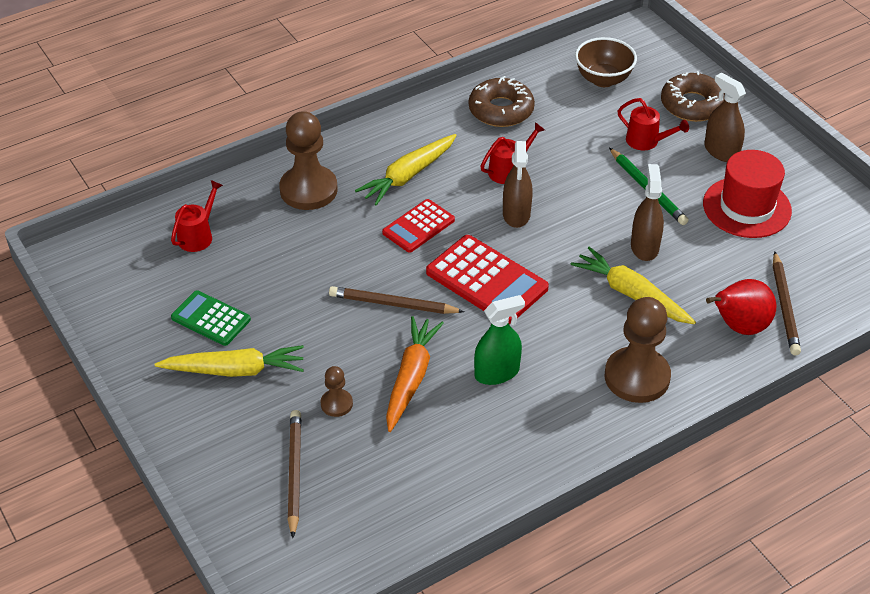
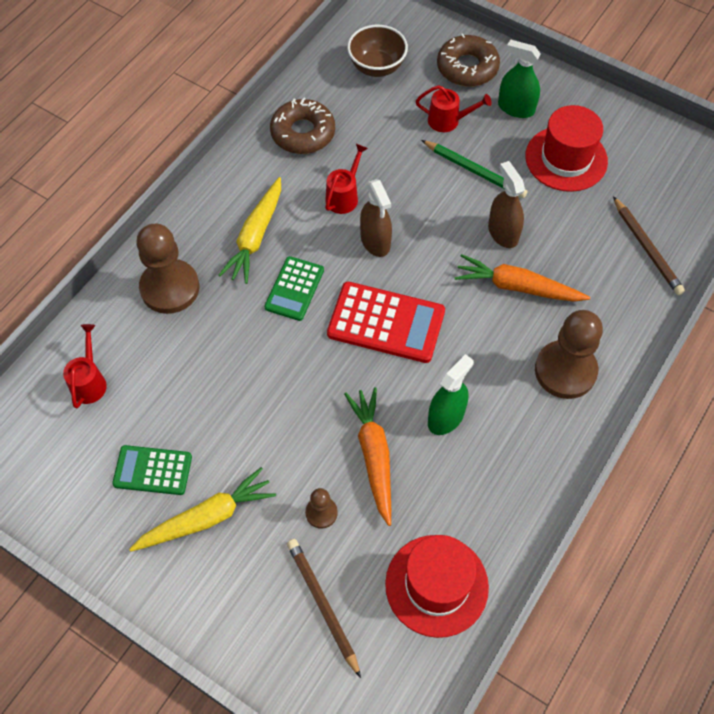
camera: 25 degrees left, 15 degrees up
brown pencil [329,286,465,314] -> none
red calculator [382,199,455,253] -> green calculator [264,256,324,321]
yellow carrot [571,247,696,324] -> orange carrot [455,254,590,302]
brown spray bottle [704,72,746,162] -> green spray bottle [498,39,541,118]
red pear [706,279,776,335] -> none
none -> red hat [385,535,489,638]

